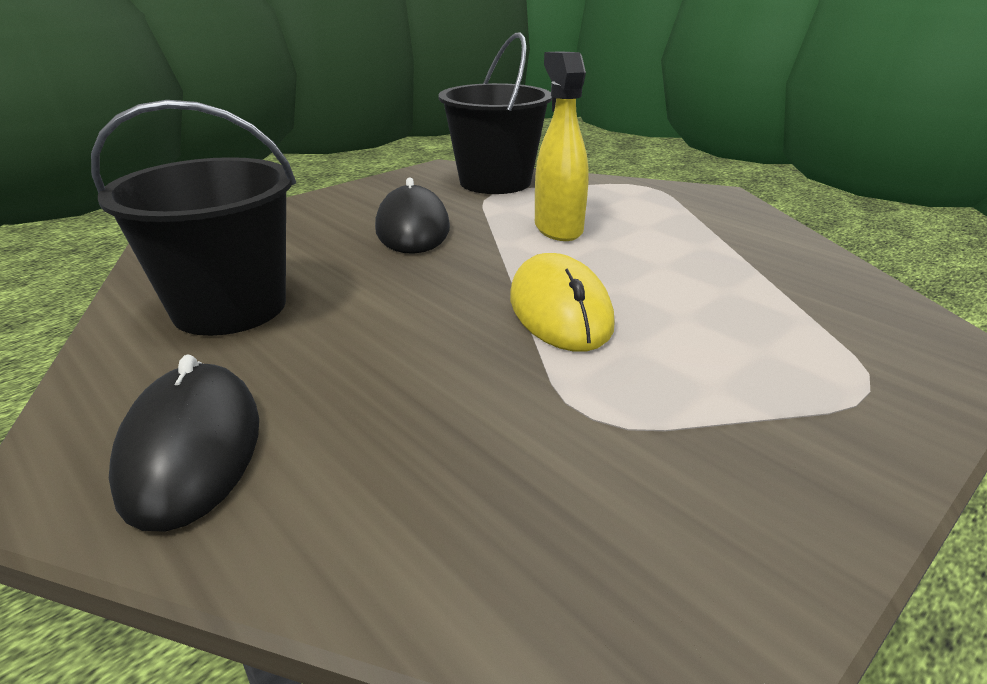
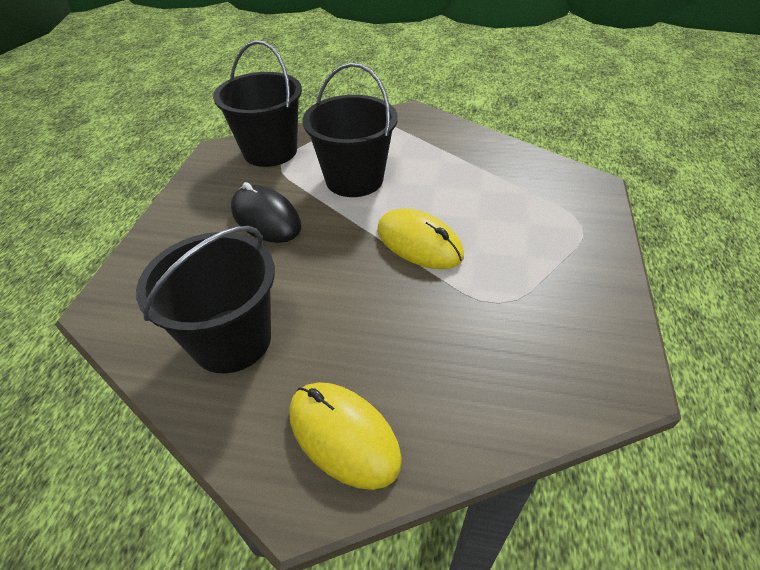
camera: 35 degrees left, 15 degrees up
black mouse [109,354,259,531] -> yellow mouse [289,382,402,490]
yellow spray bottle [535,51,589,241] -> black bucket [302,63,398,197]

